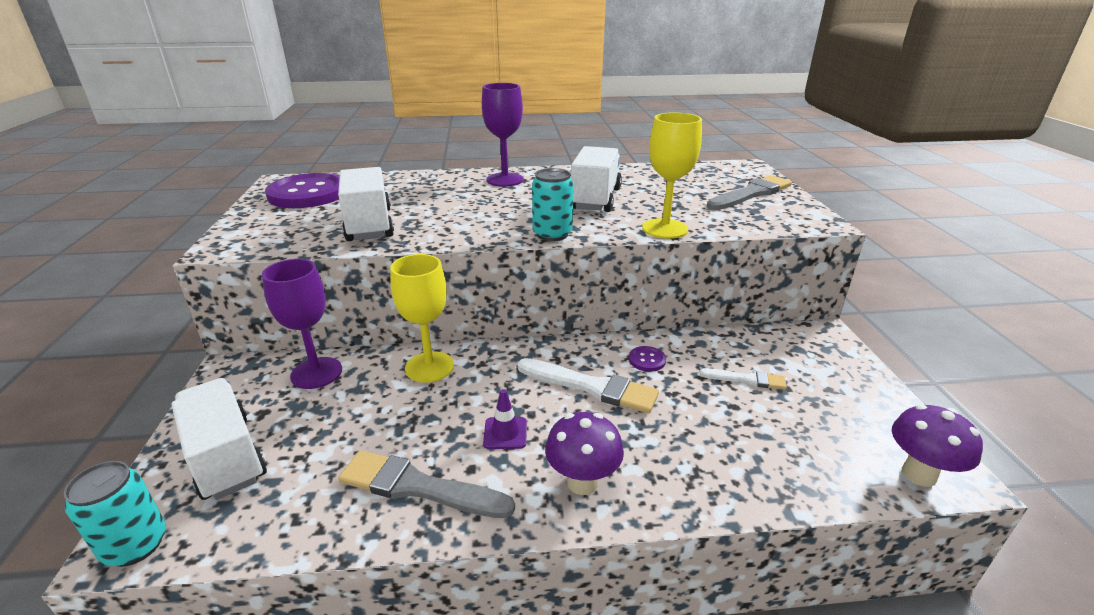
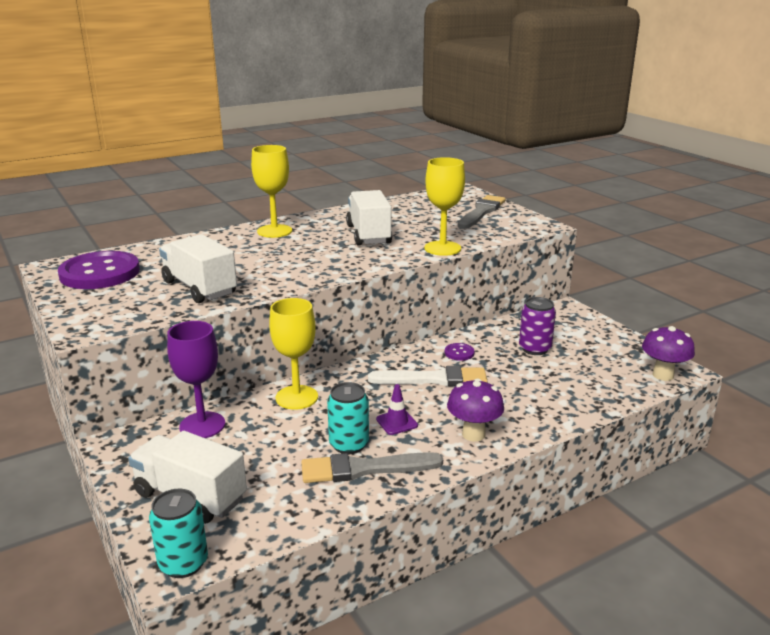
camera: 25 degrees left, 5 degrees down
purple goblet [482,83,524,187] -> yellow goblet [251,145,292,238]
turquoise can [532,168,574,241] -> turquoise can moved to [327,382,369,454]
white brush [700,368,787,390] -> purple can [519,297,556,355]

